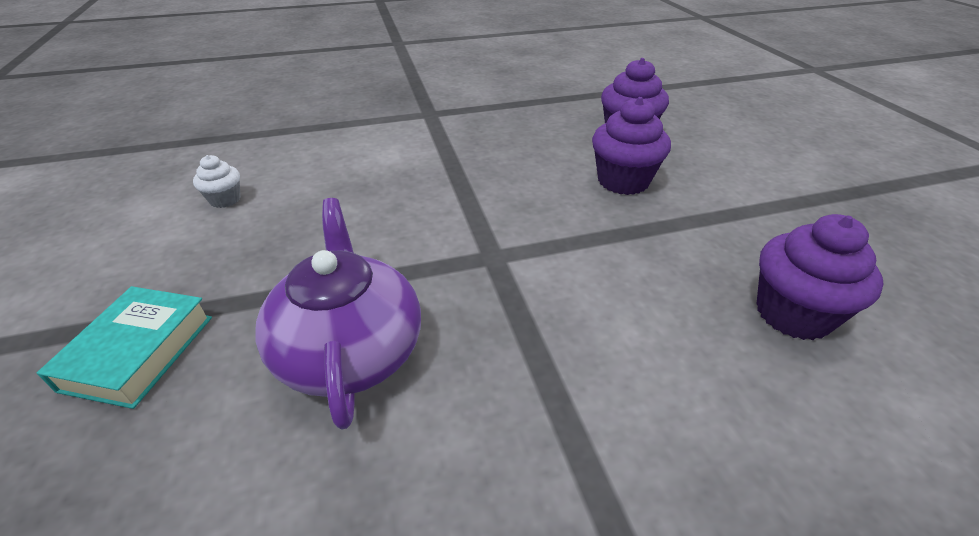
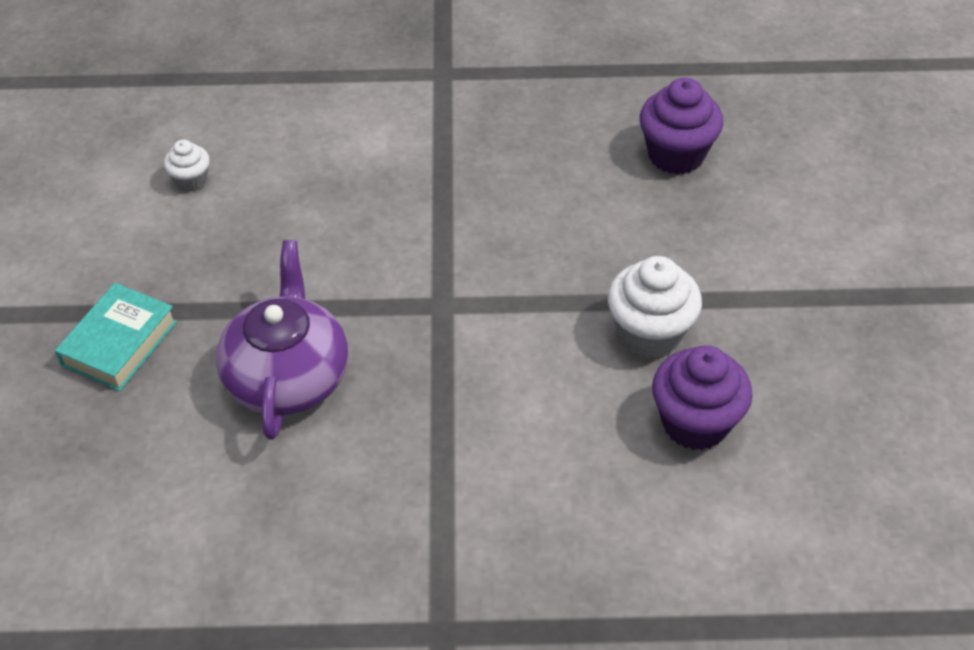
camera: 15 degrees right, 10 degrees up
purple cupcake [592,97,671,195] -> none
none -> white cupcake [608,256,702,358]

